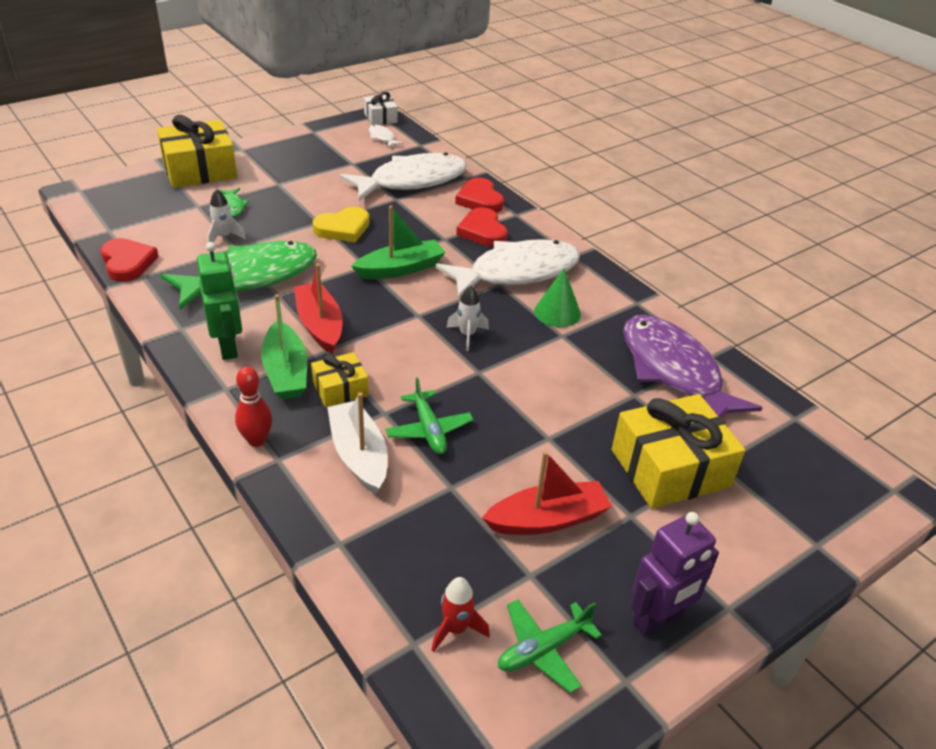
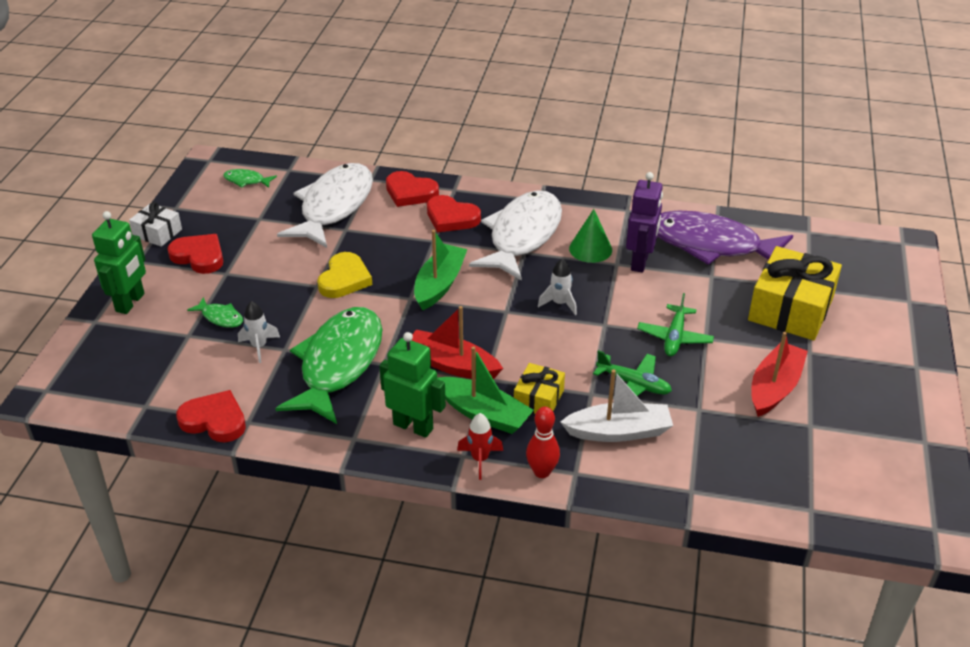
camera: 40 degrees left, 0 degrees up
yellow gift [157,115,237,188] -> green robot [92,211,146,314]
white boat [327,392,387,494] -> white boat turned 150 degrees clockwise [560,369,673,442]
white gift [364,92,398,125] -> white gift moved to [129,202,182,247]
white fish [369,125,404,148] -> green fish [223,169,277,188]
red rocket [432,577,490,652] -> red rocket moved to [457,413,503,480]
green plane [498,600,602,693] -> green plane moved to [637,293,714,356]
purple robot [631,512,719,637] -> purple robot moved to [626,172,663,273]
none -> red heart [167,234,223,274]

